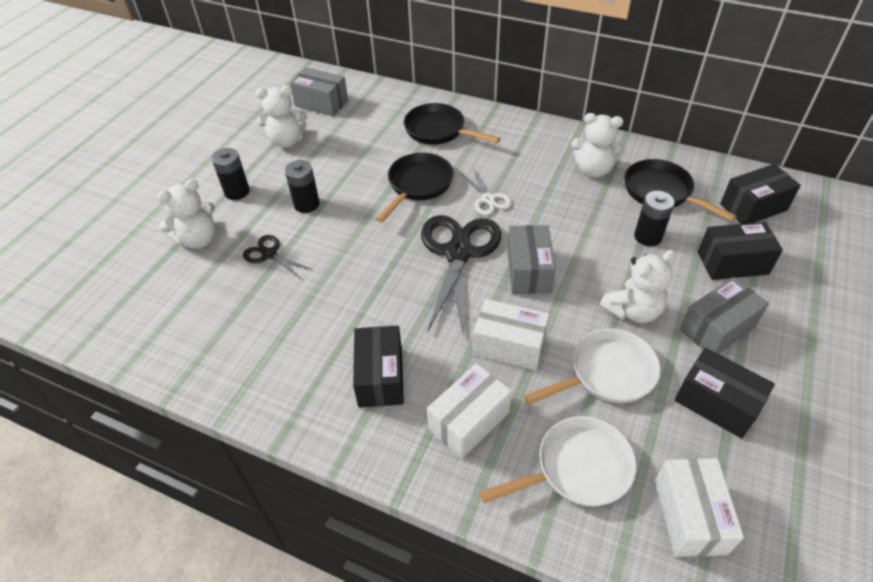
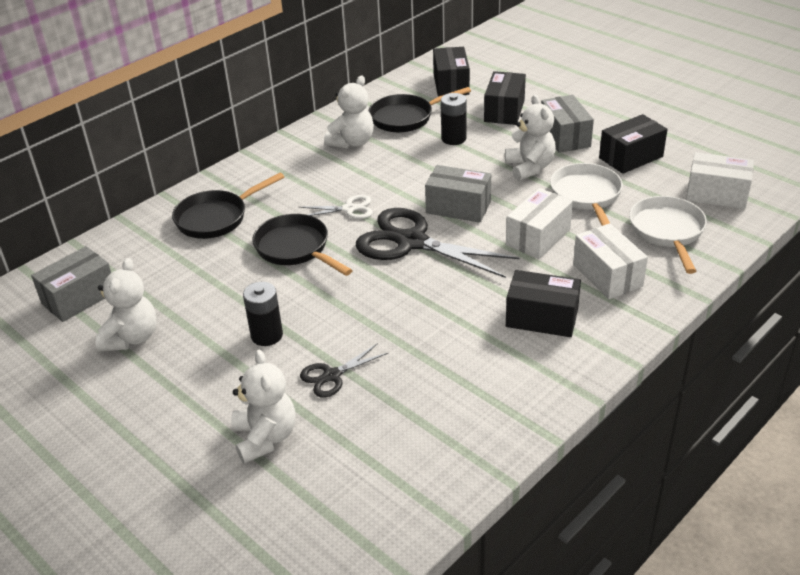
camera: 70 degrees left, 10 degrees down
black battery [212,148,250,200] -> none

